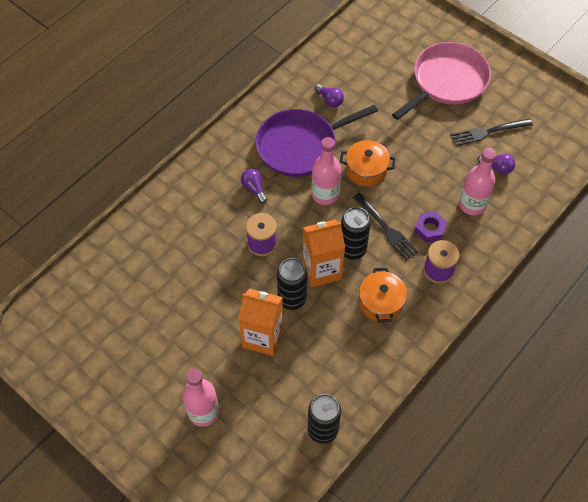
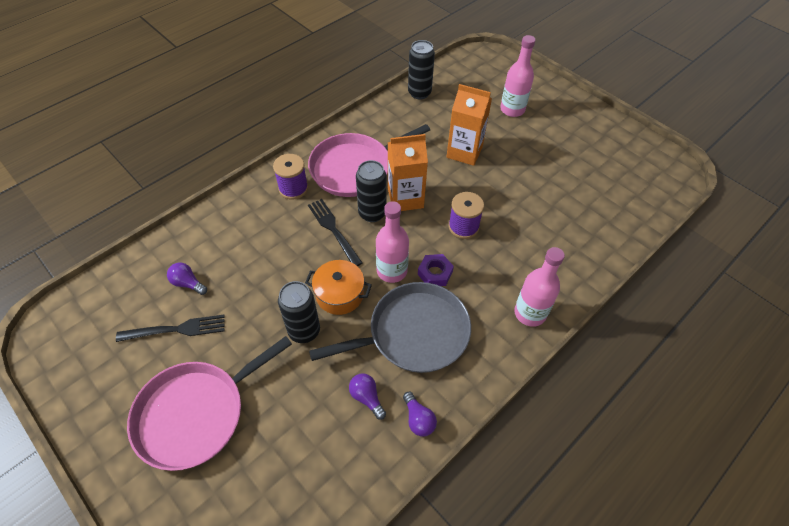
camera: 175 degrees left, 5 degrees down
purple light bulb [241,169,267,203] -> purple light bulb moved to [403,392,437,436]
purple pan [256,105,378,177] -> grey pan [309,282,471,373]
black can [277,258,307,310] -> black can moved to [278,281,320,343]
orange pot [359,268,407,322] -> pink pan [308,124,430,197]
purple nut [415,211,447,242] -> purple nut moved to [418,254,454,286]
pink bottle [459,148,496,215] -> pink bottle moved to [514,247,565,327]

